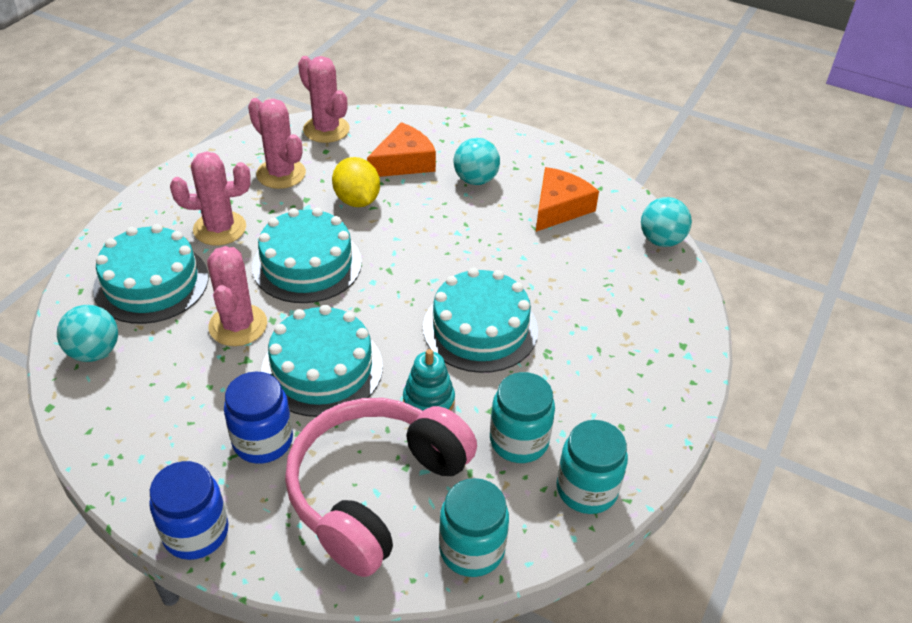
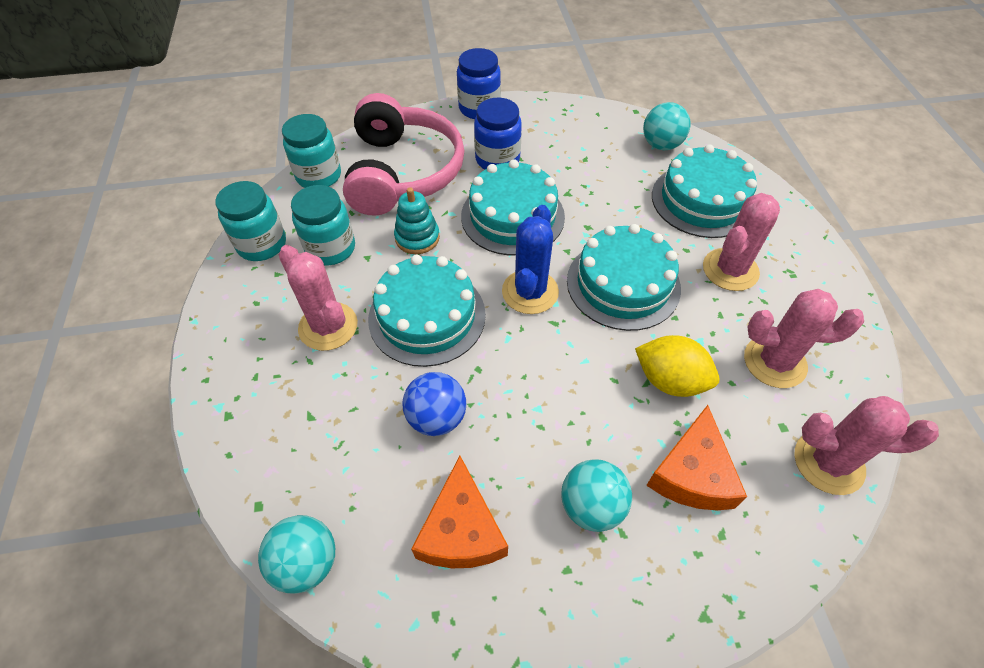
camera: 145 degrees right, 10 degrees up
pink cactus [207,246,267,346] -> pink cactus moved to [279,245,358,351]
none -> blue ball [402,372,466,436]
none -> blue cactus [502,205,559,314]

